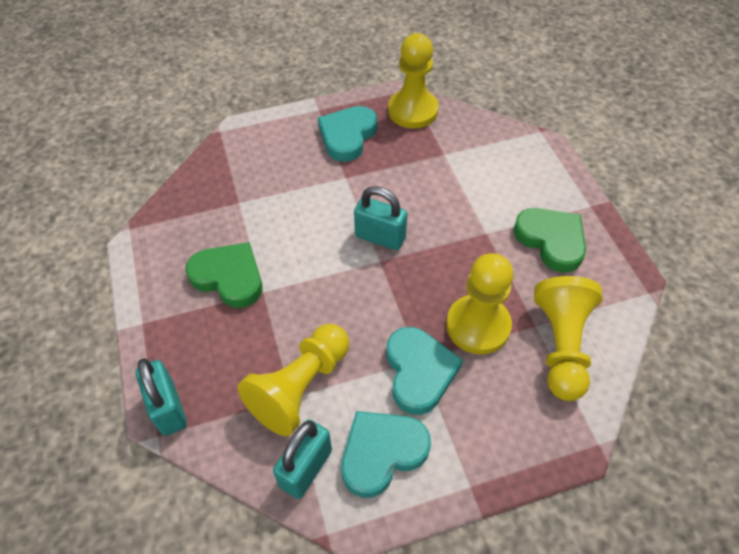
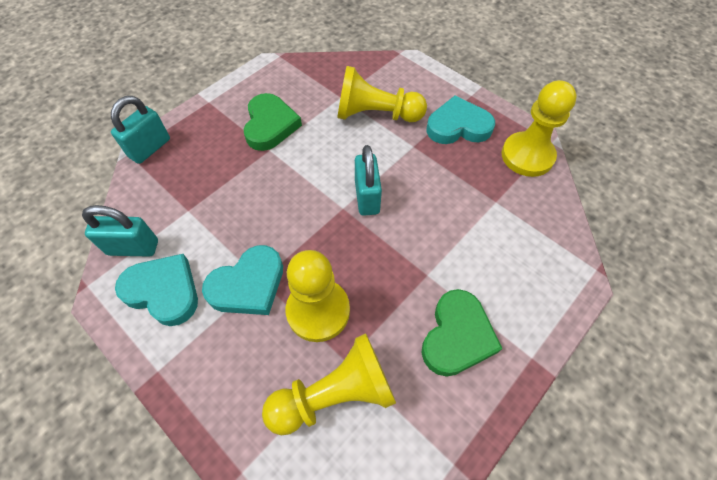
camera: 60 degrees right, 5 degrees up
yellow pawn [238,324,349,436] -> yellow pawn moved to [337,66,427,122]

